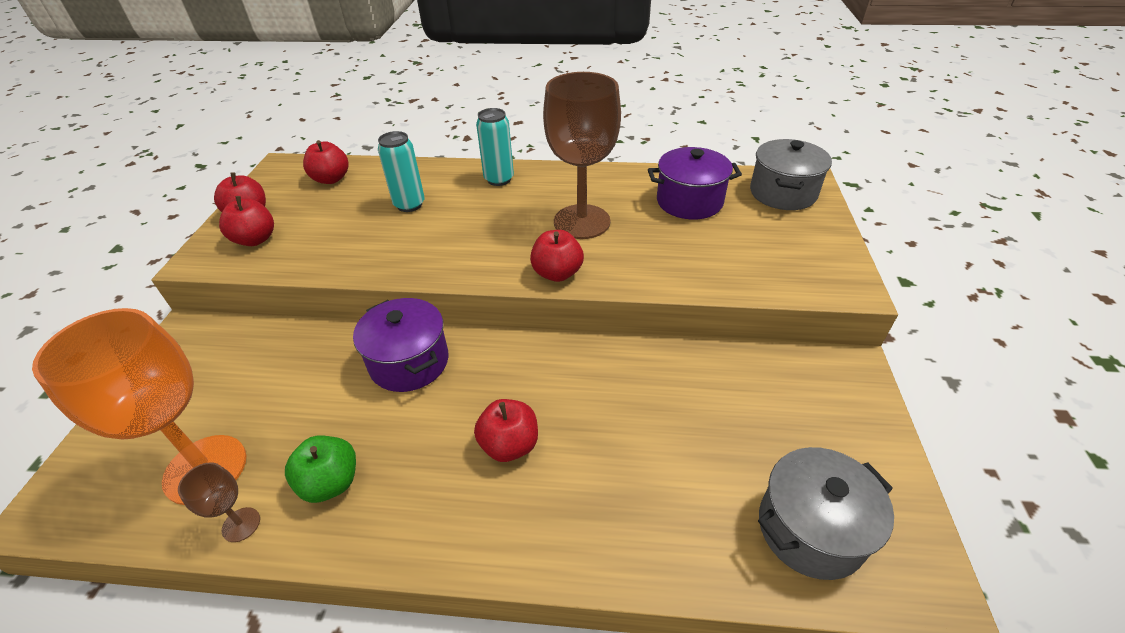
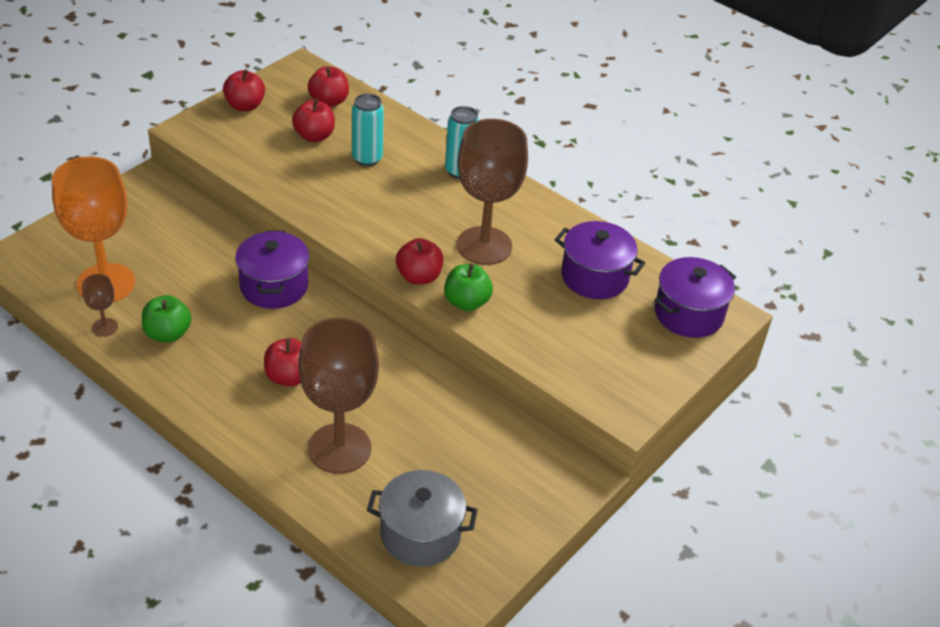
camera: 30 degrees right, 0 degrees up
red apple [219,196,274,246] -> red apple moved to [292,99,335,142]
grey pot [750,139,832,210] -> purple pot [654,257,736,338]
none -> brown goblet [298,317,379,474]
none -> green apple [444,263,493,311]

